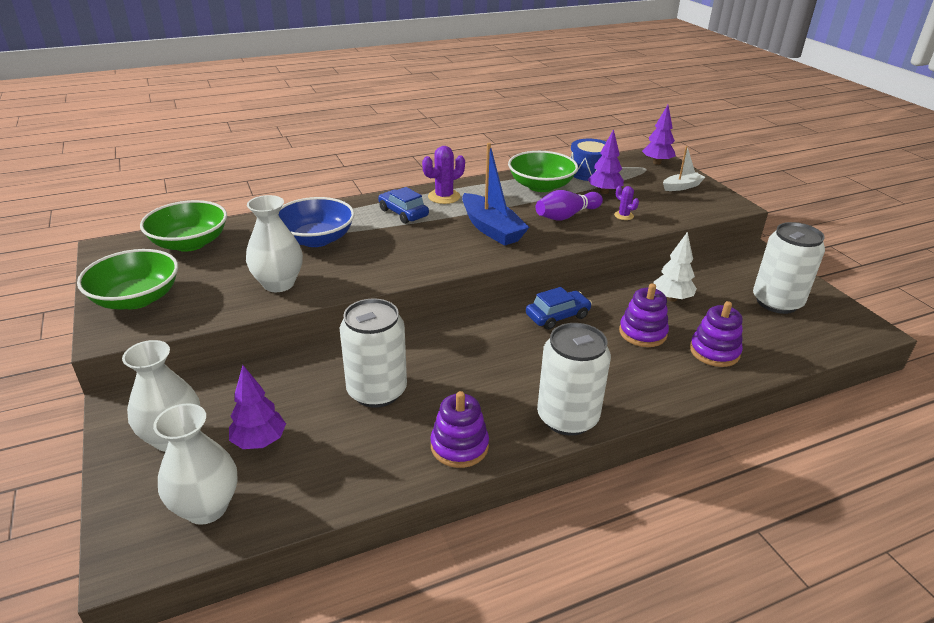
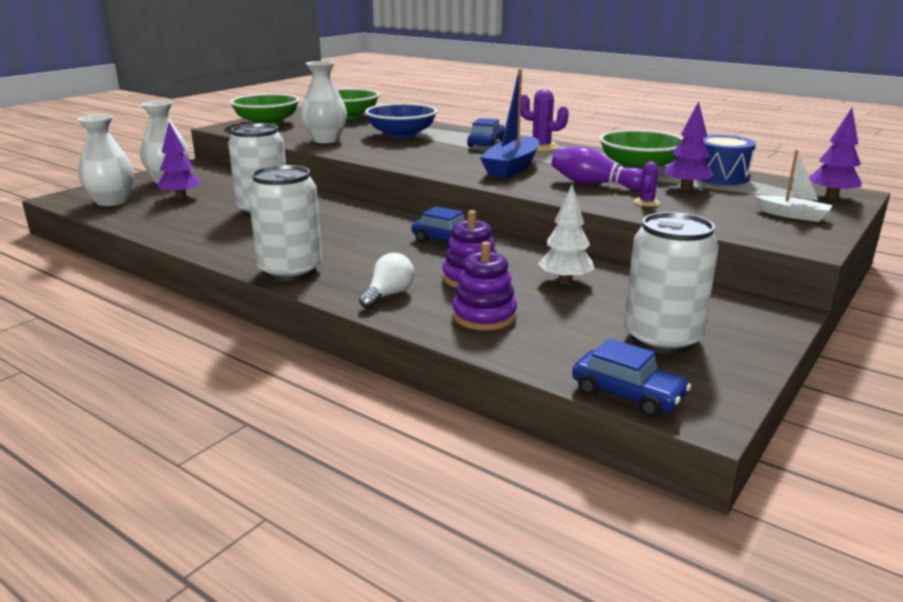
camera: 60 degrees right, 10 degrees down
purple stacking toy [430,391,489,468] -> none
none -> white light bulb [359,253,414,309]
none -> blue car [572,339,691,417]

